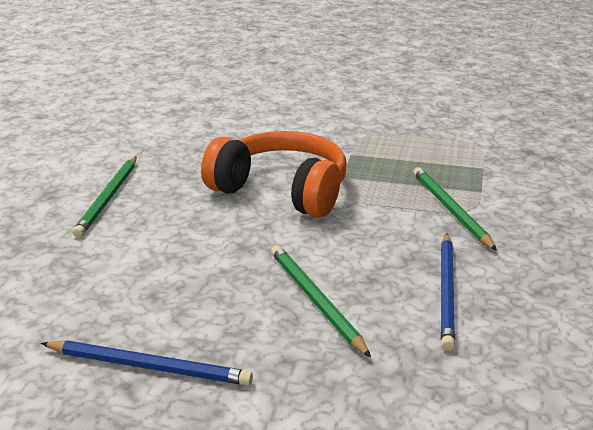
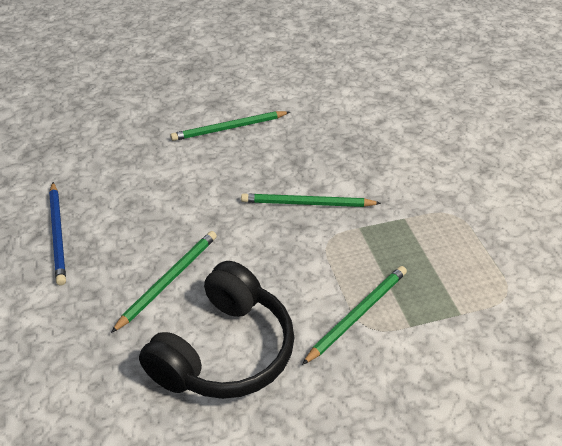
camera: 60 degrees right, 15 degrees up
orange headphones [201,131,347,218] -> green pencil [241,194,381,207]
blue pencil [441,233,455,351] -> black headphones [139,261,294,399]

